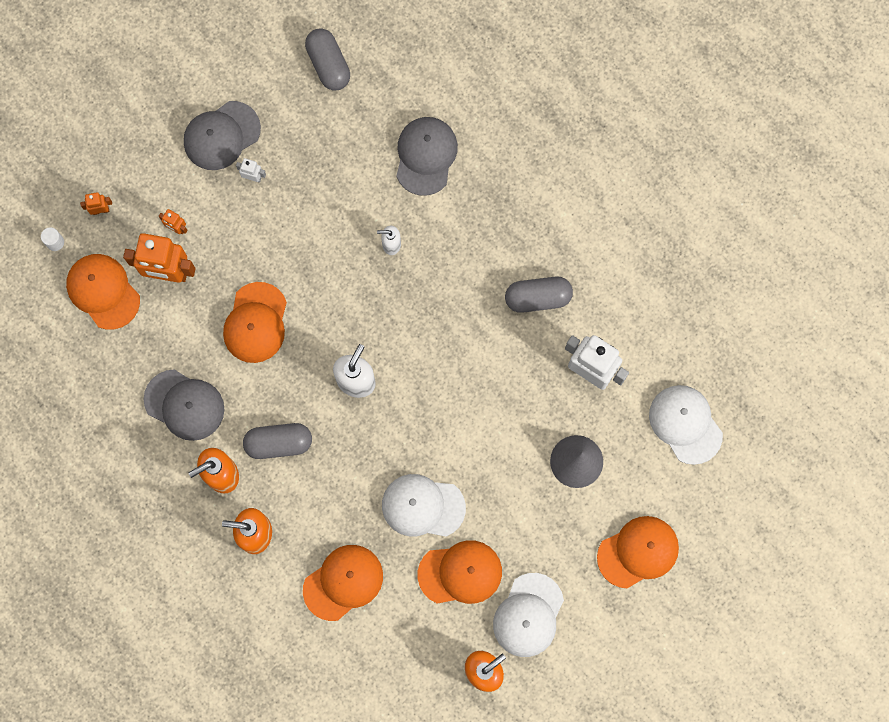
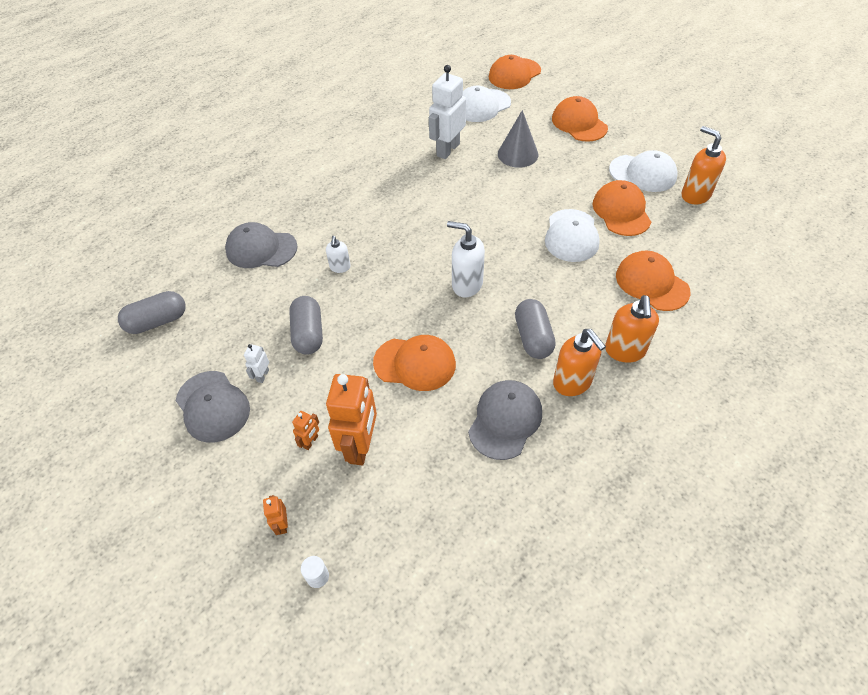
camera: 90 degrees left, 25 degrees down
orange cap [66,254,140,330] -> orange cap moved to [489,55,541,89]
grey capsule [505,277,573,313] -> grey capsule moved to [289,296,323,355]

